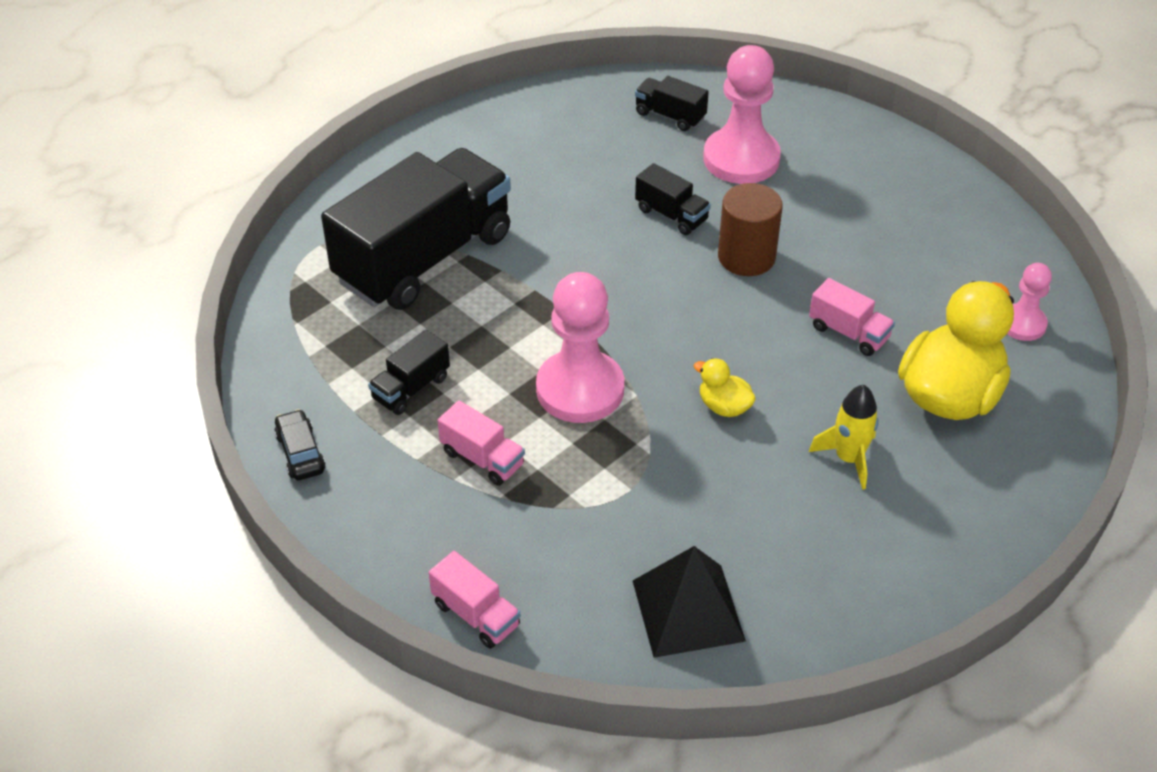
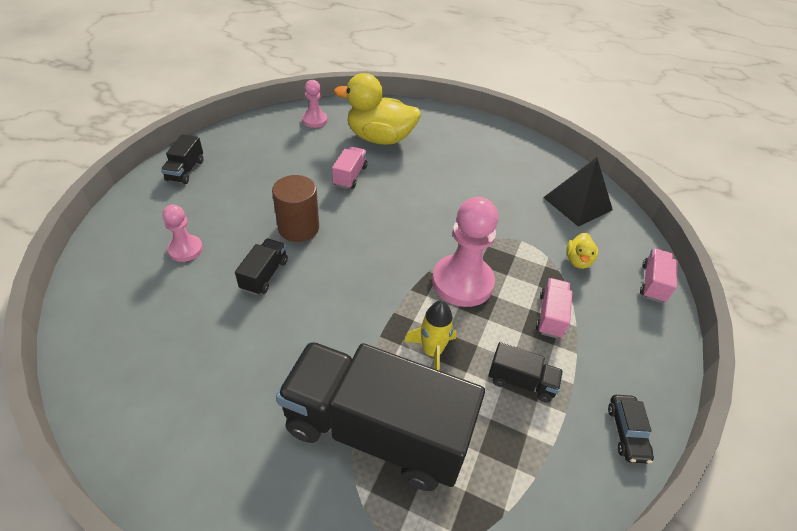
camera: 115 degrees left, 0 degrees up
black car [274,409,326,481] -> black car turned 45 degrees counterclockwise [608,395,654,464]
black truck [635,76,709,131] -> black truck moved to [161,134,203,184]
yellow duck [693,358,756,417] -> yellow duck moved to [566,233,598,269]
pink pawn [703,45,781,184] -> pink pawn [163,205,203,262], size x0.54
yellow rocket [809,385,878,490] -> yellow rocket moved to [404,300,456,370]

